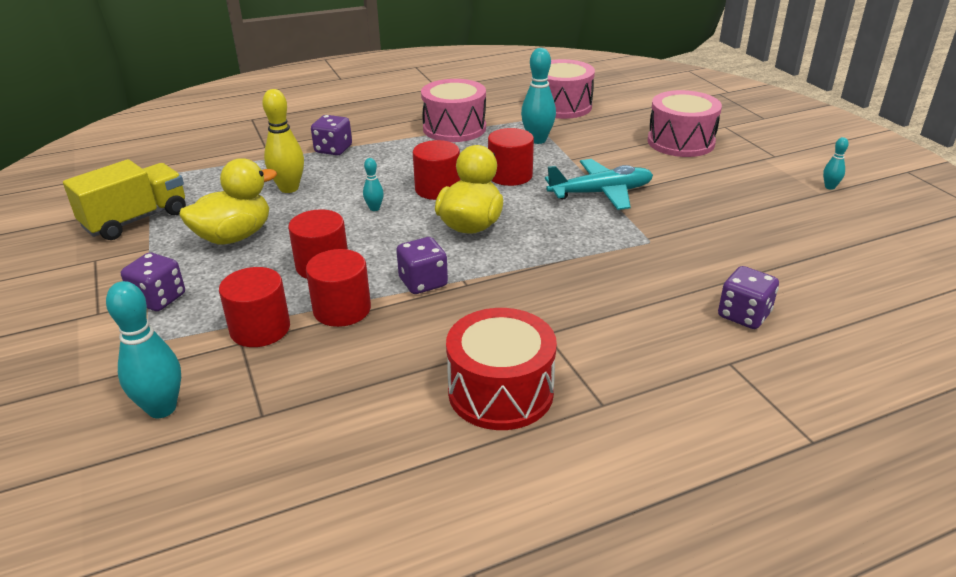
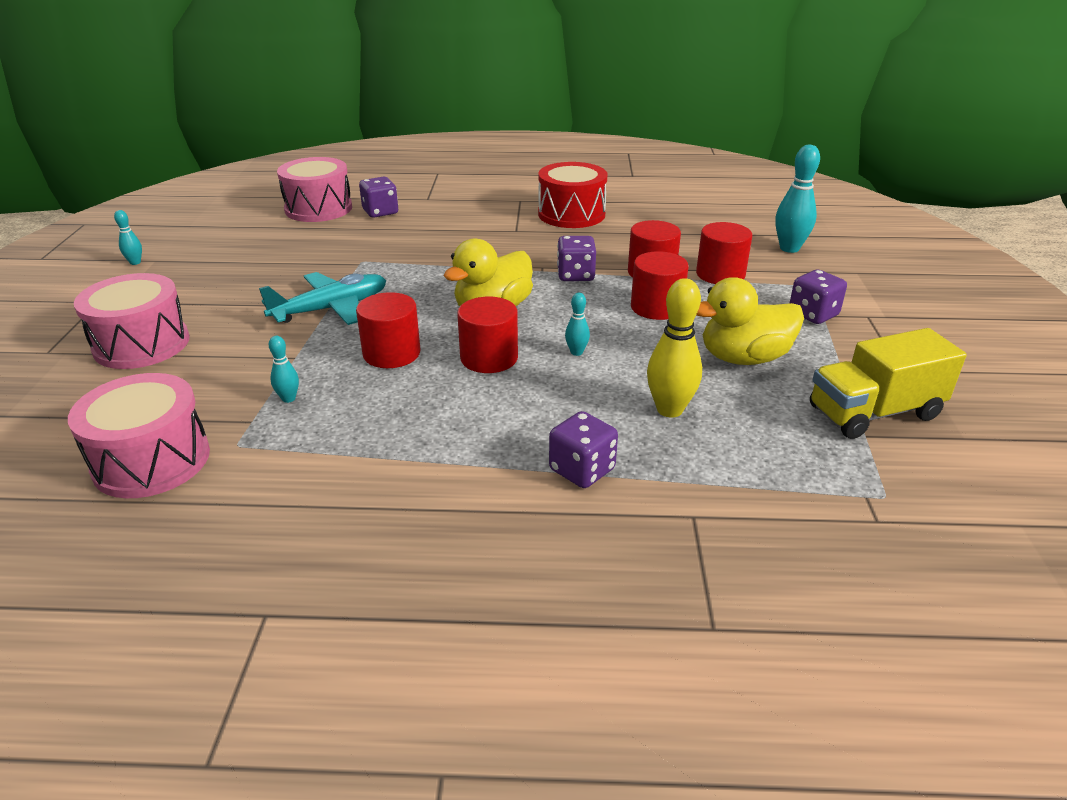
camera: 155 degrees left, 0 degrees up
pink drum [421,79,486,142] -> pink drum moved to [277,157,352,222]
turquoise bowling pin [521,48,556,144] -> turquoise bowling pin [269,336,299,403], size x0.51
turquoise plane [545,159,653,210] -> turquoise plane turned 135 degrees clockwise [259,272,386,325]

